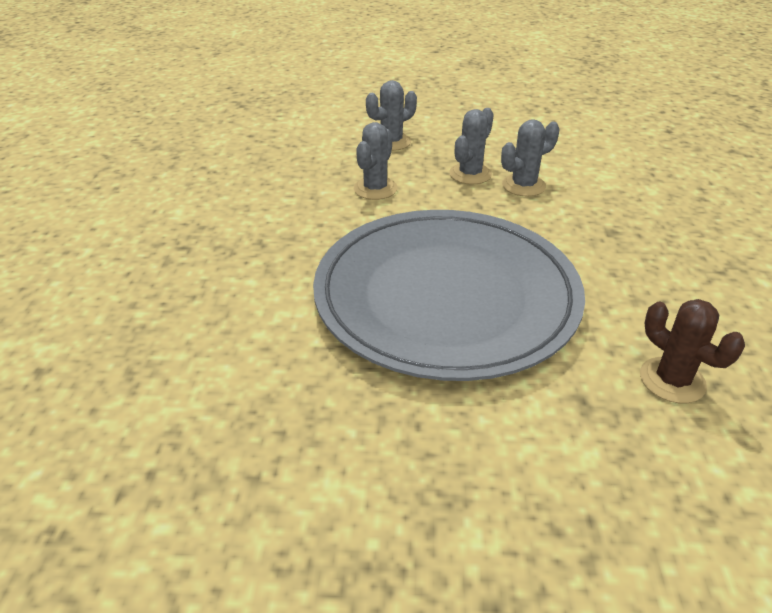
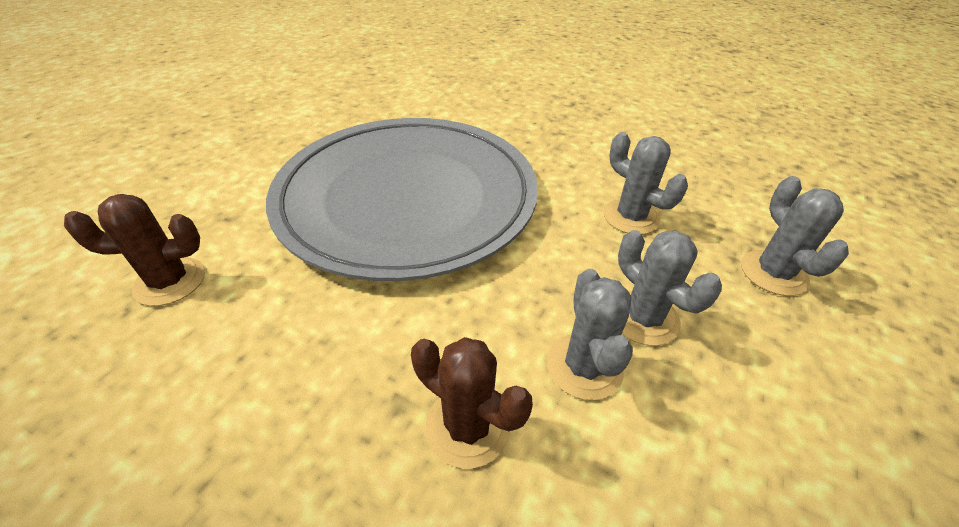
camera: 115 degrees right, 5 degrees up
none -> brown cactus [411,337,533,468]

